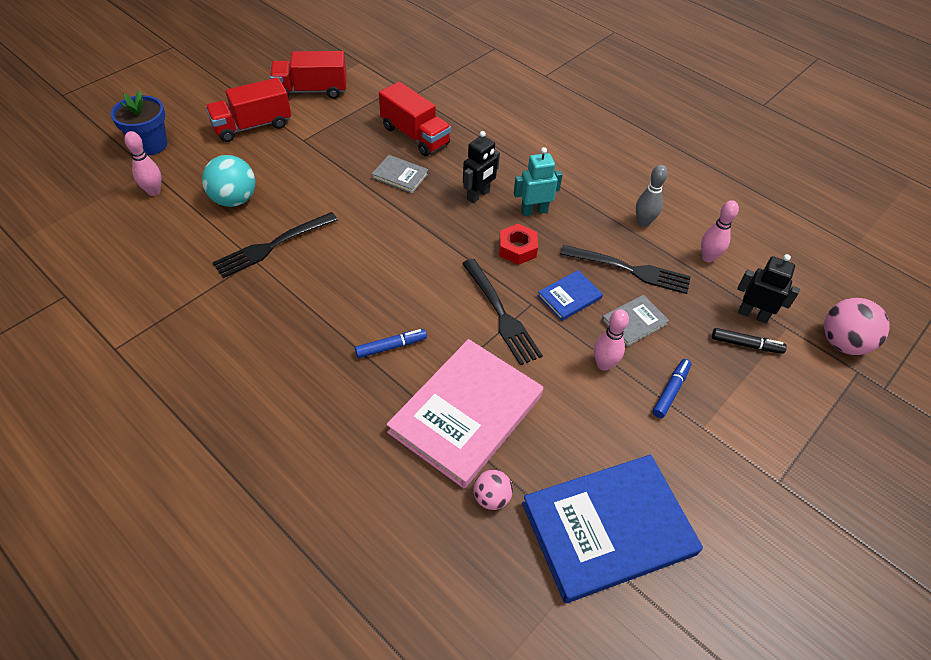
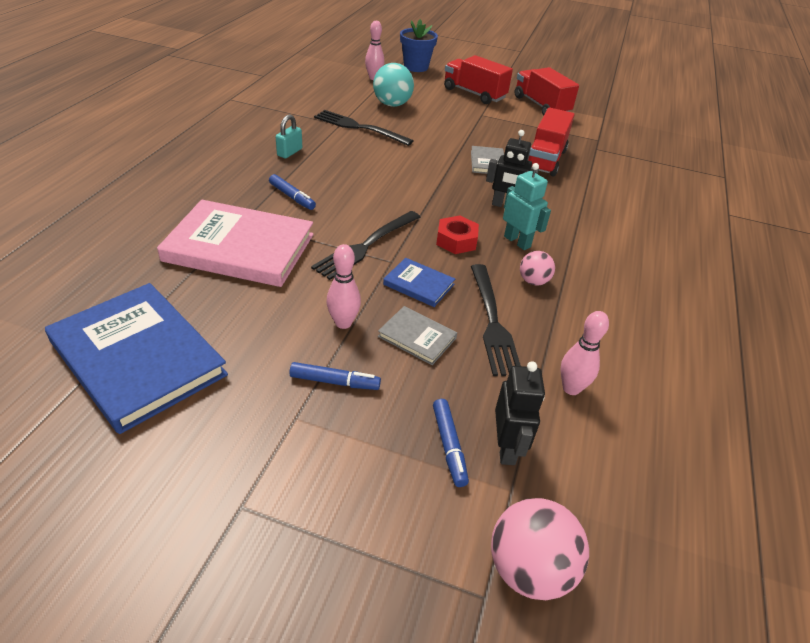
camera: 65 degrees right, 10 degrees down
pink ball [473,470,513,510] -> pink ball moved to [520,251,555,286]
grey bowling pin [636,165,668,227] -> none
black marker [712,328,787,354] -> blue marker [433,399,469,487]
none -> turquoise padlock [276,114,302,158]

